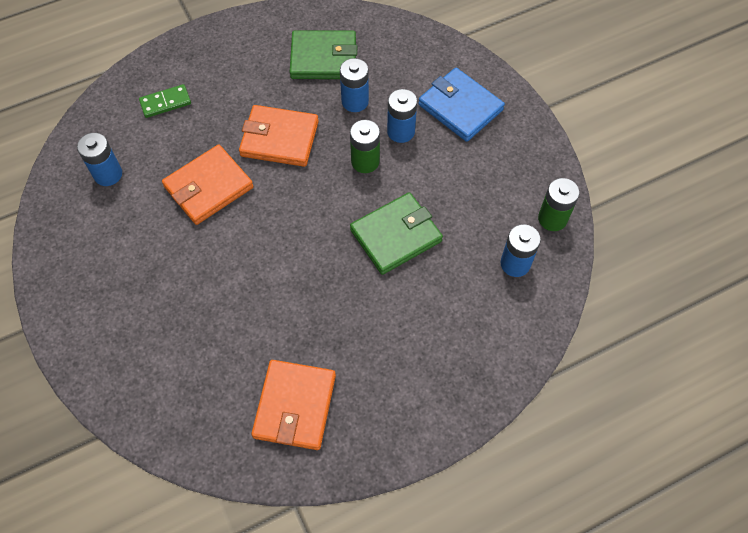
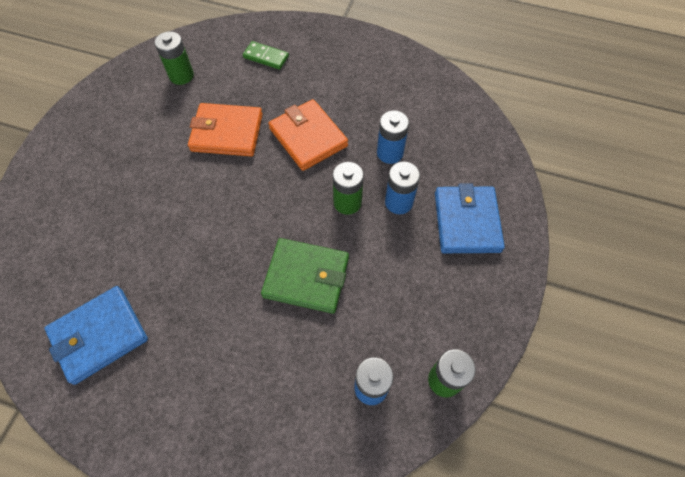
camera: 45 degrees right, 0 degrees up
blue battery [77,133,122,186] -> green battery [155,31,194,85]
orange wallet [251,360,336,450] -> blue wallet [45,286,148,385]
green wallet [290,31,357,79] -> none

